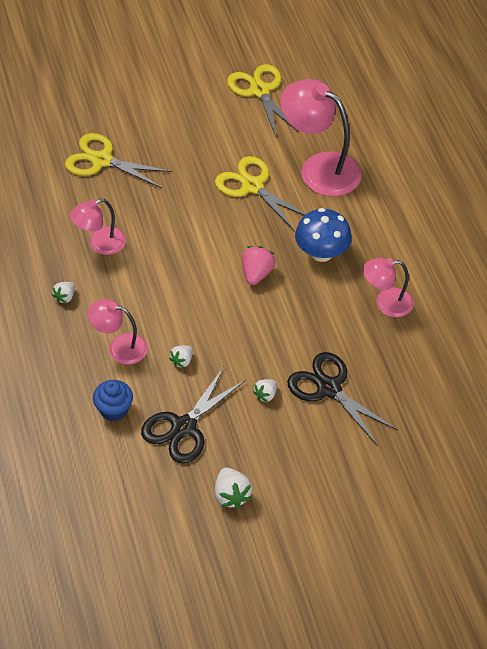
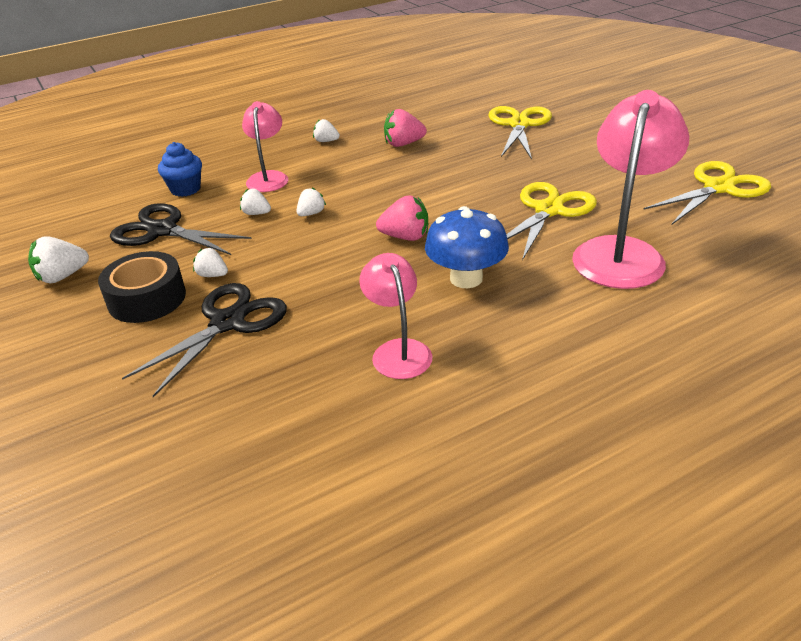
camera: 80 degrees right, 15 degrees down
pink lamp [70,199,126,255] -> pink strawberry [384,109,427,147]
none -> black tape [98,251,186,323]
none -> white strawberry [297,187,326,216]

